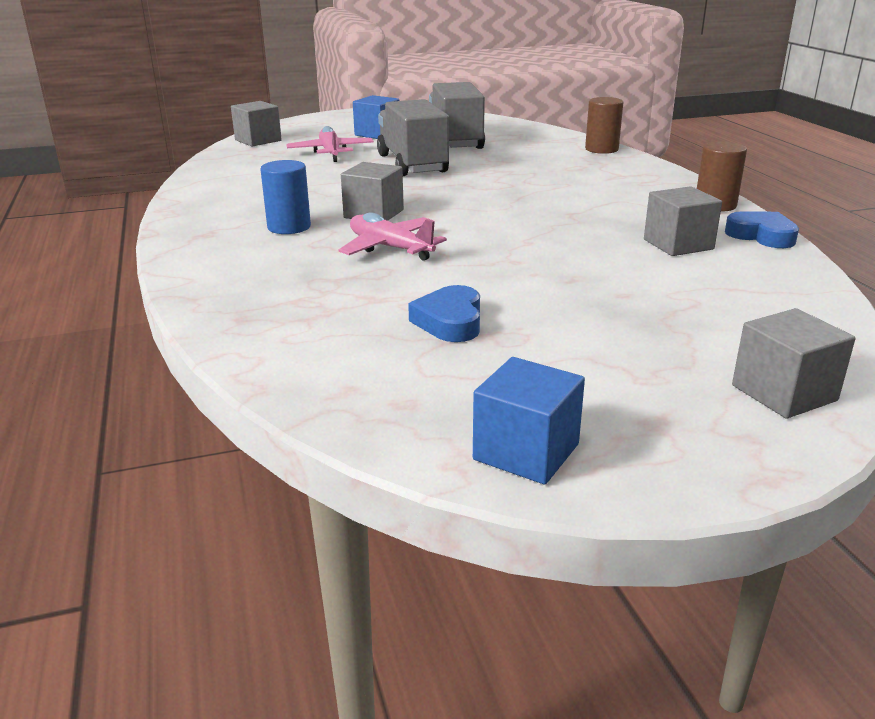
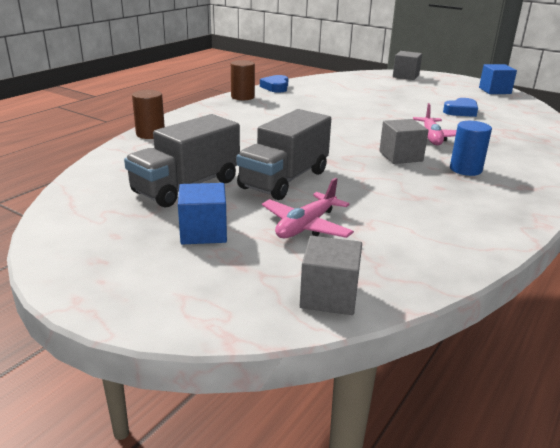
camera: 130 degrees left, 0 degrees up
grey cube [644,186,722,256] -> none

